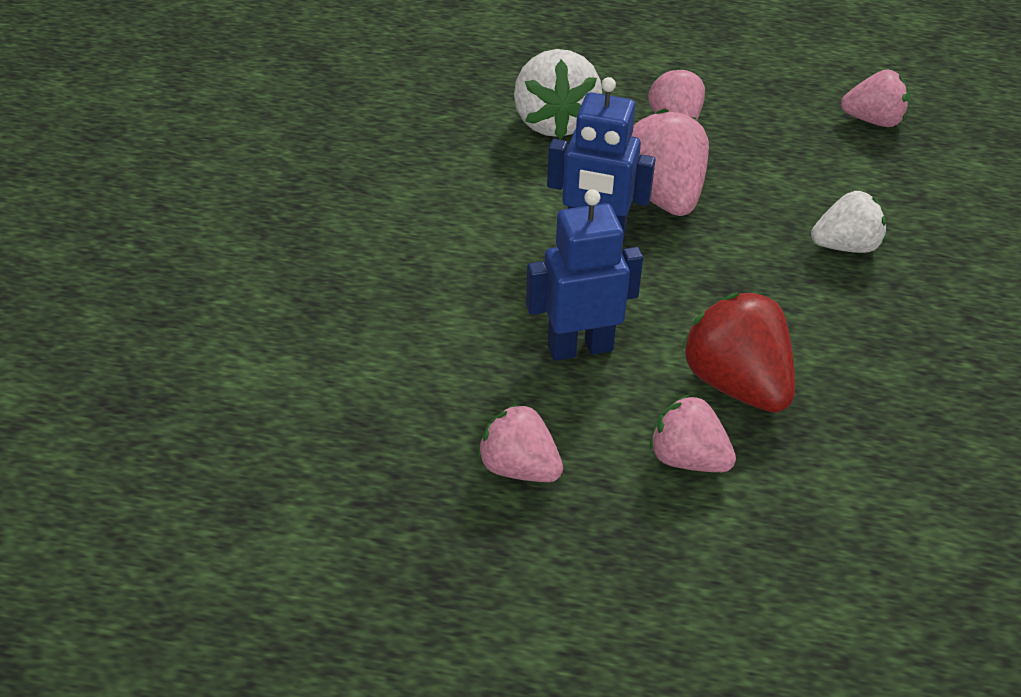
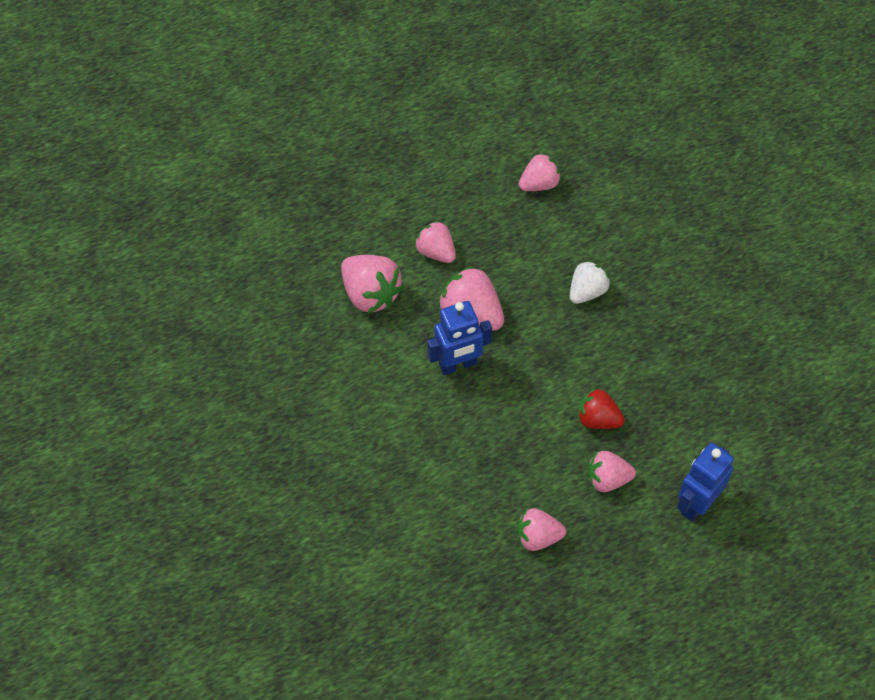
camera: 35 degrees left, 15 degrees up
white strawberry [514,49,602,139] -> pink strawberry [341,255,403,313]
blue robot [526,189,643,361] -> blue robot moved to [677,443,734,521]
red strawberry [681,292,795,413] -> red strawberry [578,388,625,429], size x0.66

